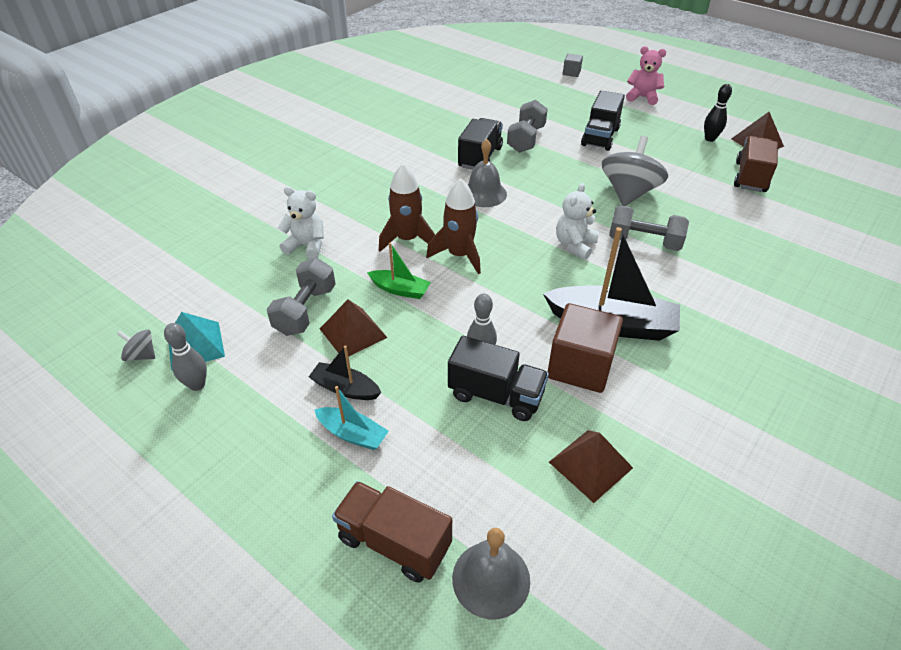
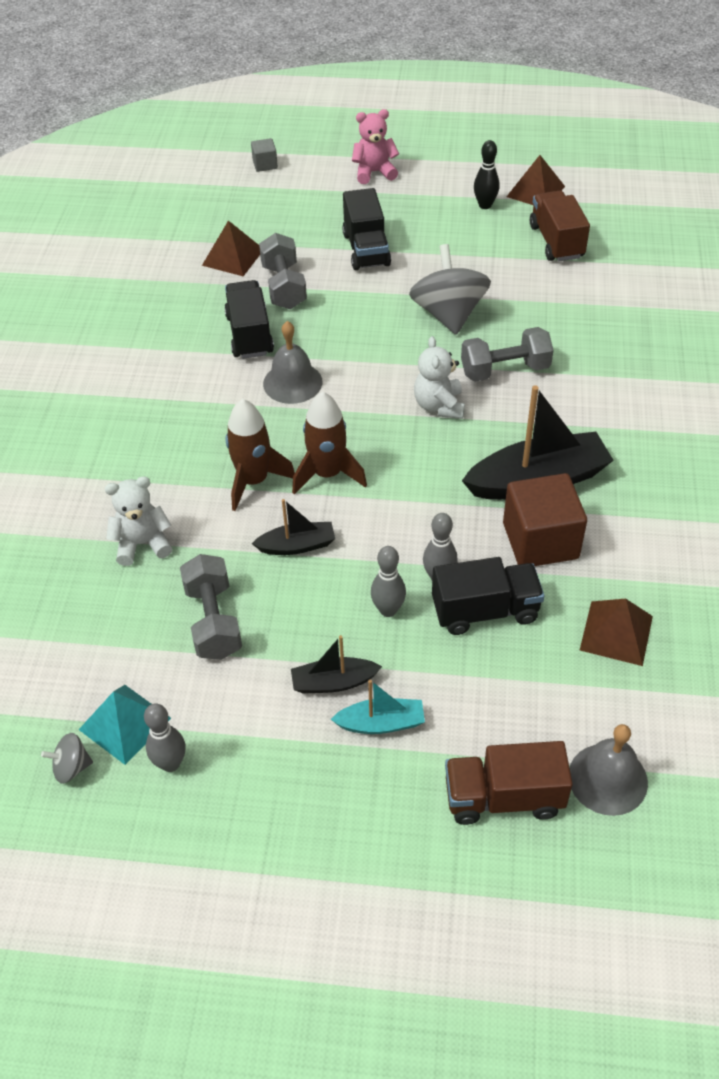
camera: 30 degrees left, 5 degrees up
brown pyramid [320,300,388,358] -> brown pyramid moved to [202,220,260,276]
green boat [367,243,431,299] -> black boat [252,499,335,555]
none -> grey bowling pin [371,546,406,617]

